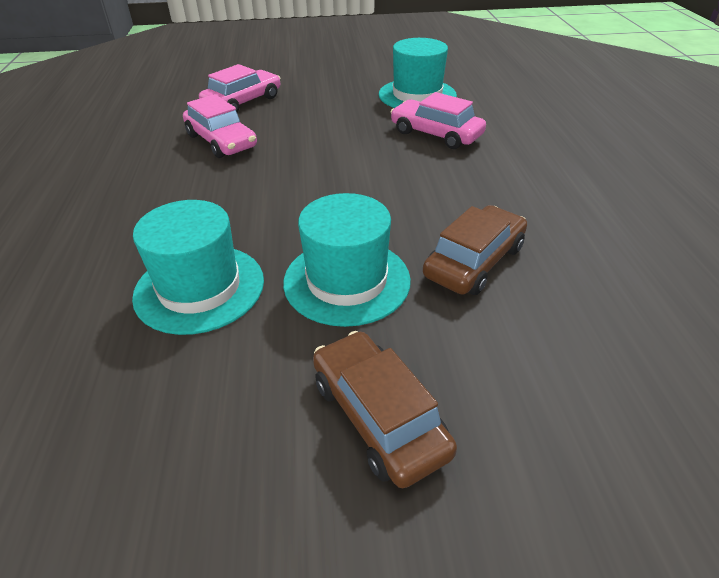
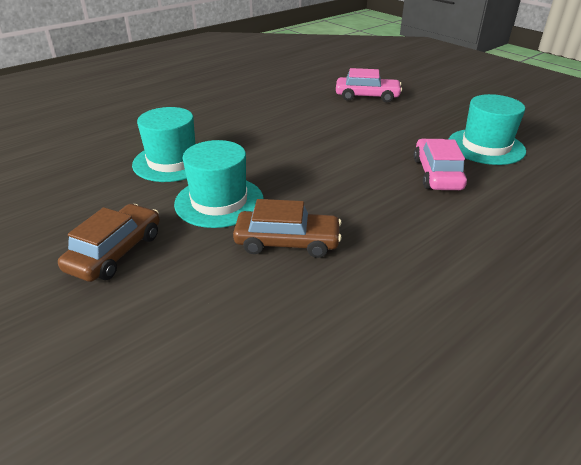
camera: 55 degrees right, 5 degrees down
pink car [183,94,257,158] -> none

